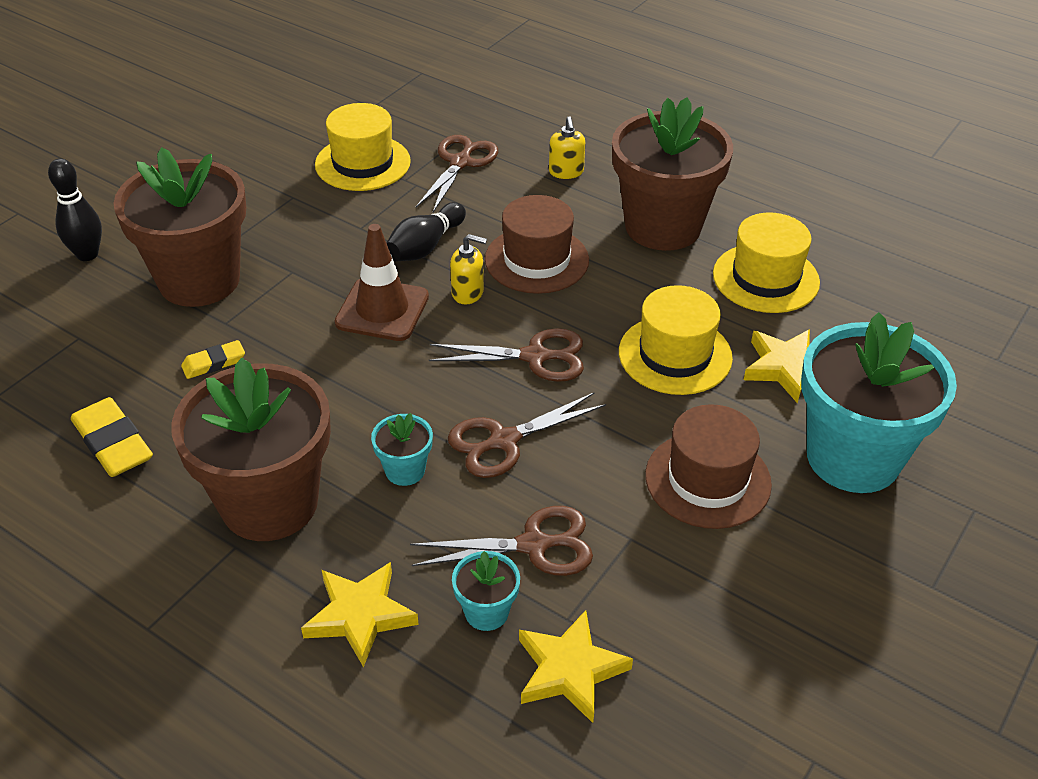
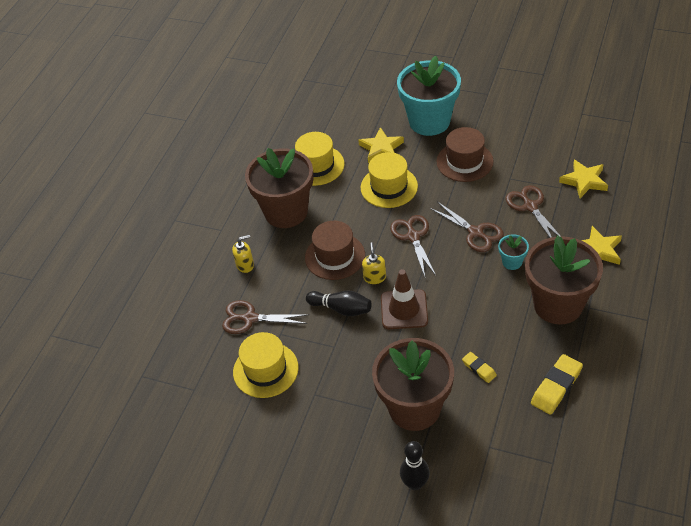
camera: 100 degrees left, 5 degrees up
turquoise flower pot [452,551,520,631] -> none

